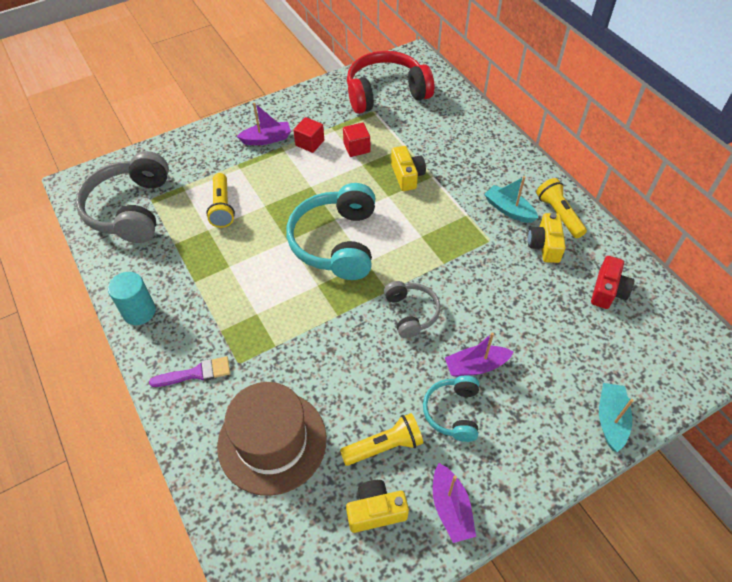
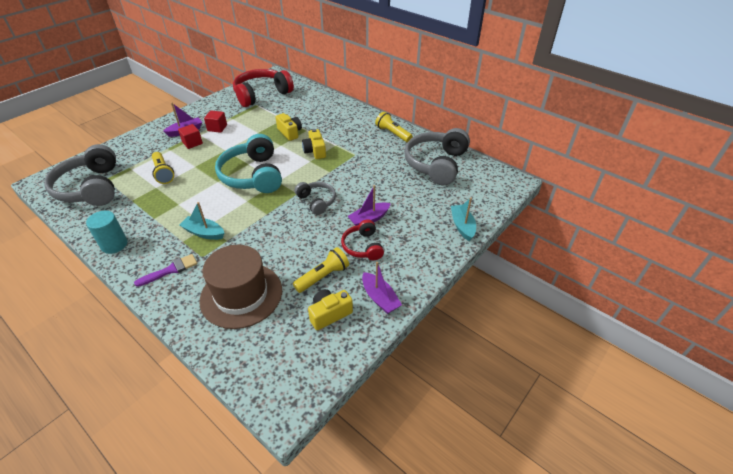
camera: 20 degrees left, 10 degrees down
red cube [343,122,370,157] -> red cube moved to [178,124,203,149]
turquoise headphones [423,375,479,442] -> red headphones [341,220,384,260]
turquoise boat [484,176,538,223] -> turquoise boat moved to [180,202,224,240]
yellow camera [528,213,566,263] -> yellow camera moved to [302,129,326,159]
red camera [591,256,634,309] -> grey headphones [404,128,470,185]

